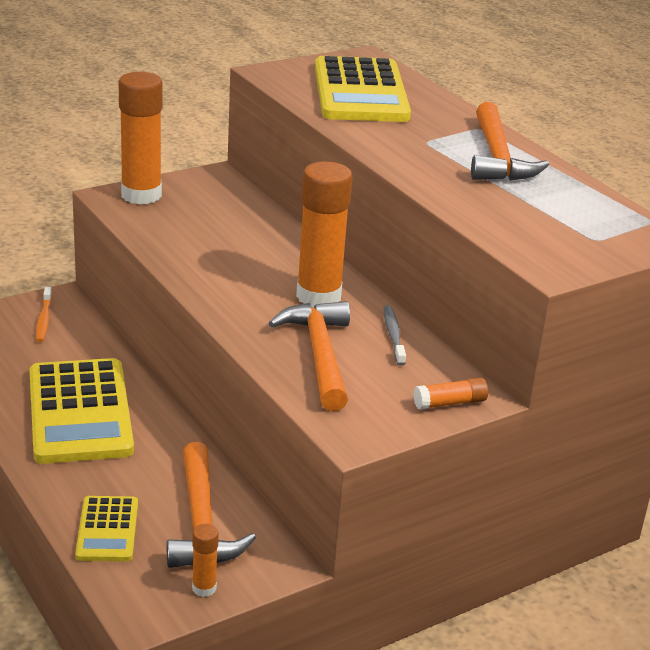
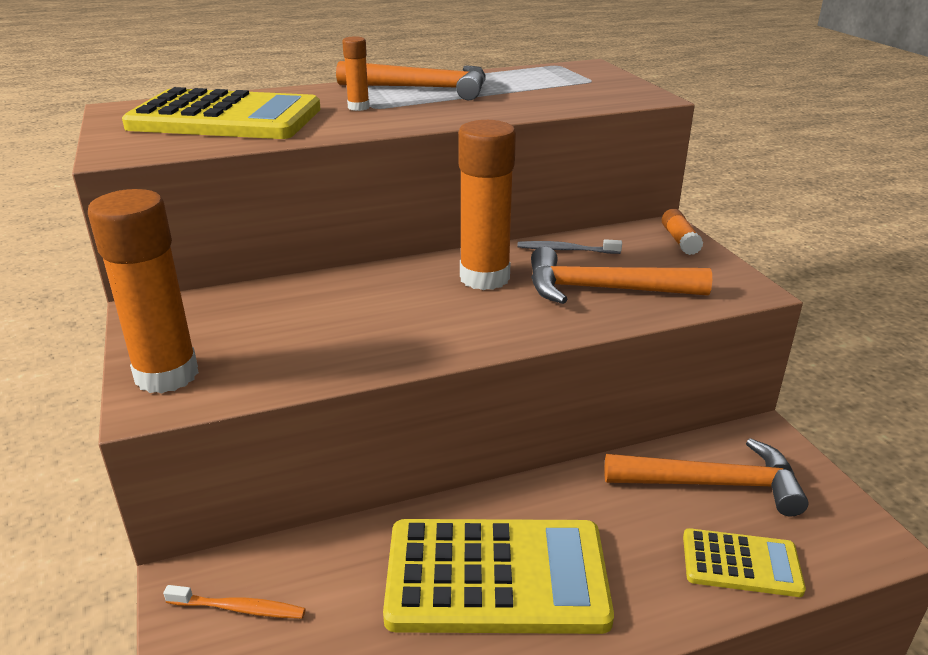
camera: 75 degrees left, 0 degrees up
orange glue stick [192,524,219,597] -> orange glue stick moved to [342,36,370,111]

